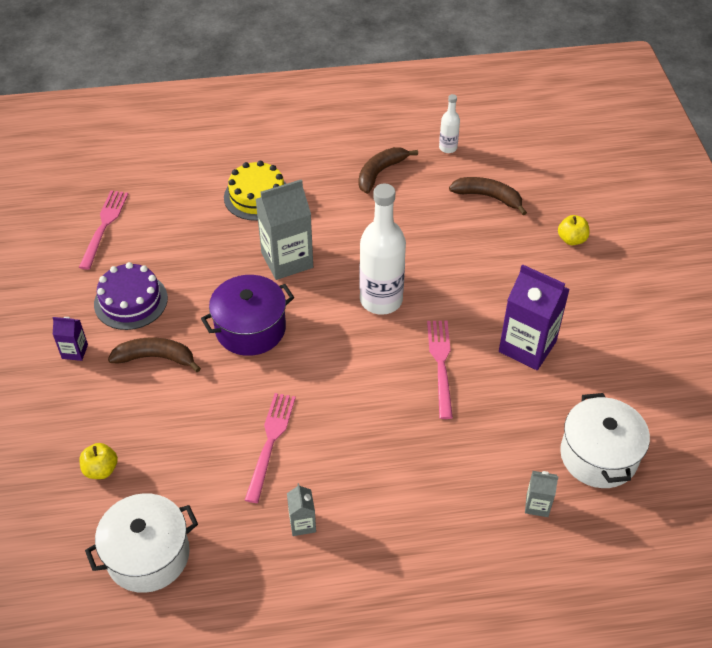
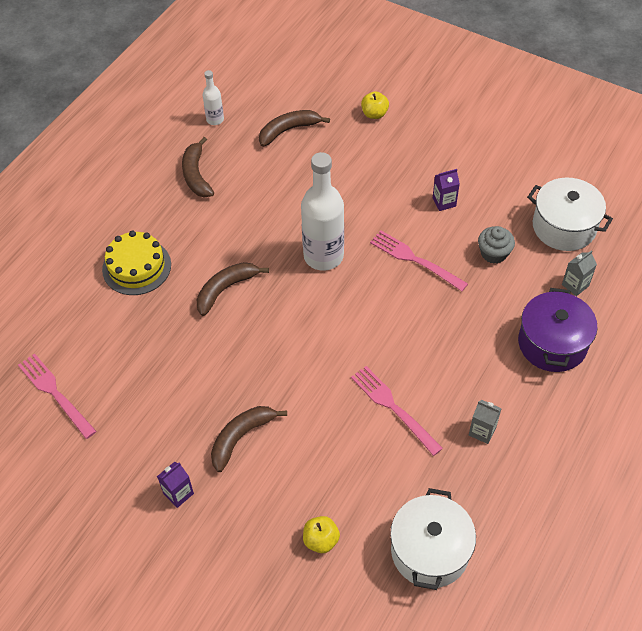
camera: 50 degrees left, 5 degrees up
purple cake [94,262,168,330] -> none
purple pot [201,275,294,356] -> purple pot moved to [518,288,597,372]
grey carton [256,179,313,280] -> brown banana [197,262,269,316]
purple carton [499,264,570,370] -> purple carton [433,169,460,211], size x0.48
none -> grey cupcake [478,226,515,264]

